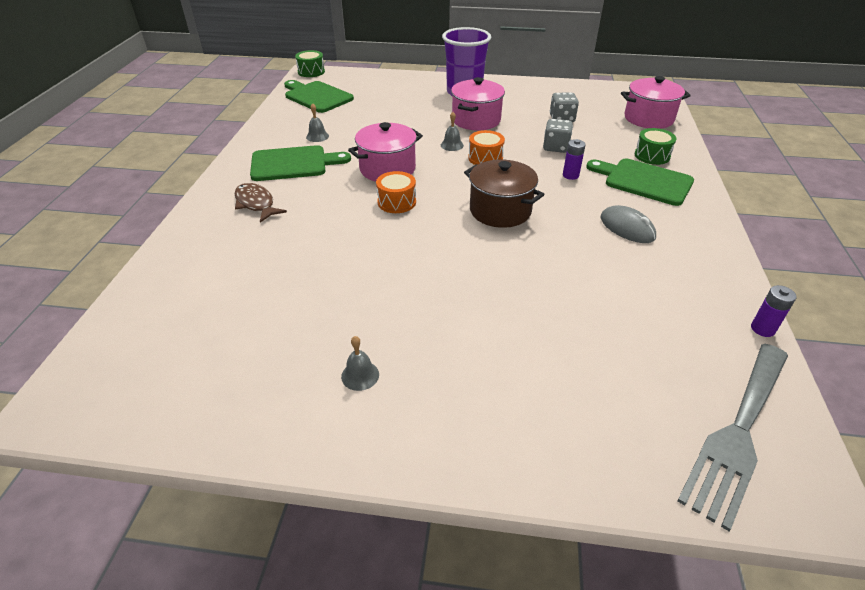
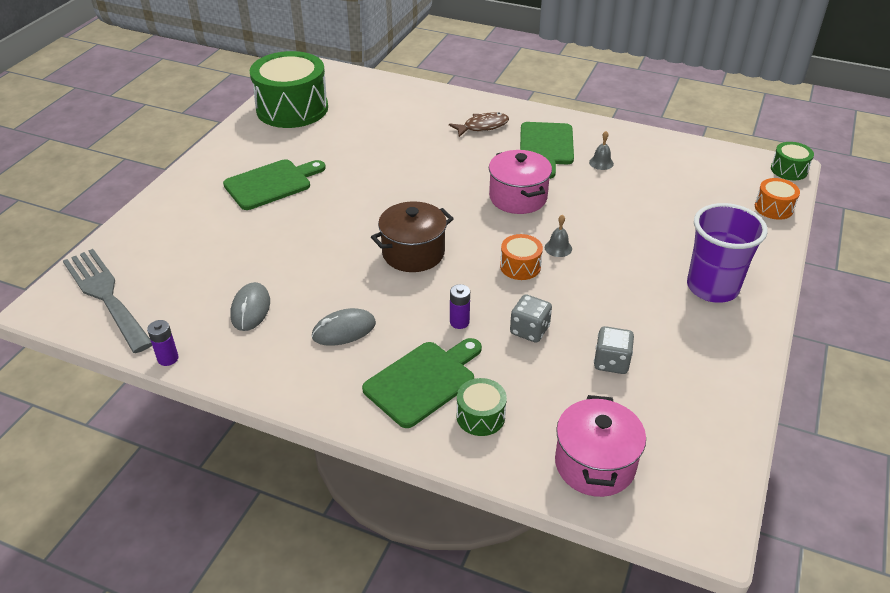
camera: 105 degrees right, 0 degrees up
green cutting board [284,80,354,113] -> green cutting board moved to [223,159,326,210]
grey bell [341,336,379,391] -> none
orange drum [376,171,416,213] -> orange drum moved to [755,178,800,220]
pink pot [451,77,505,130] -> none
none -> grey mouse [230,282,270,331]
none -> green drum [250,51,328,128]

